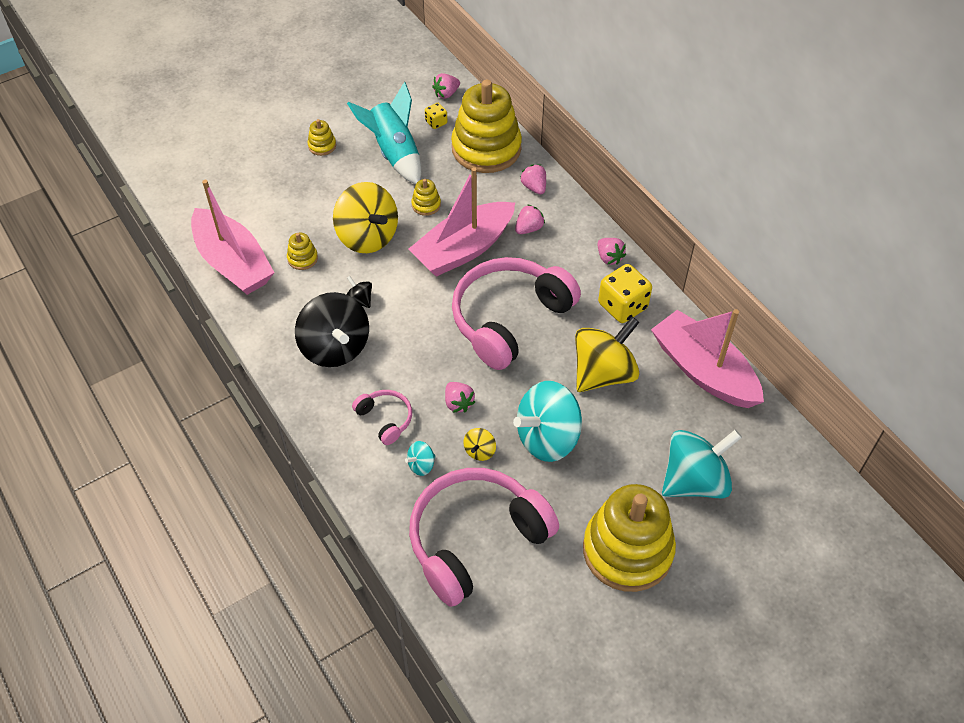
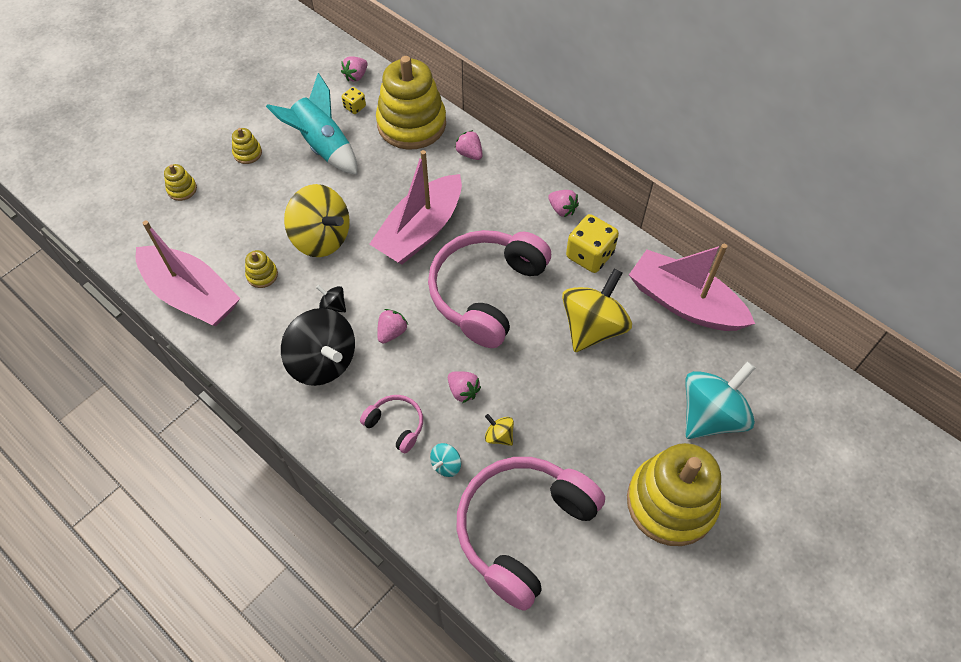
camera: 15 degrees left, 5 degrees up
yellow stacking toy [411,179,441,216] -> yellow stacking toy moved to [164,164,197,201]
yellow spinning top [463,428,496,461] -> yellow spinning top turned 120 degrees clockwise [485,414,514,446]
turquoise spinning top [513,381,582,462] -> none
pink strawberry [515,204,545,234] -> pink strawberry moved to [377,309,408,344]

